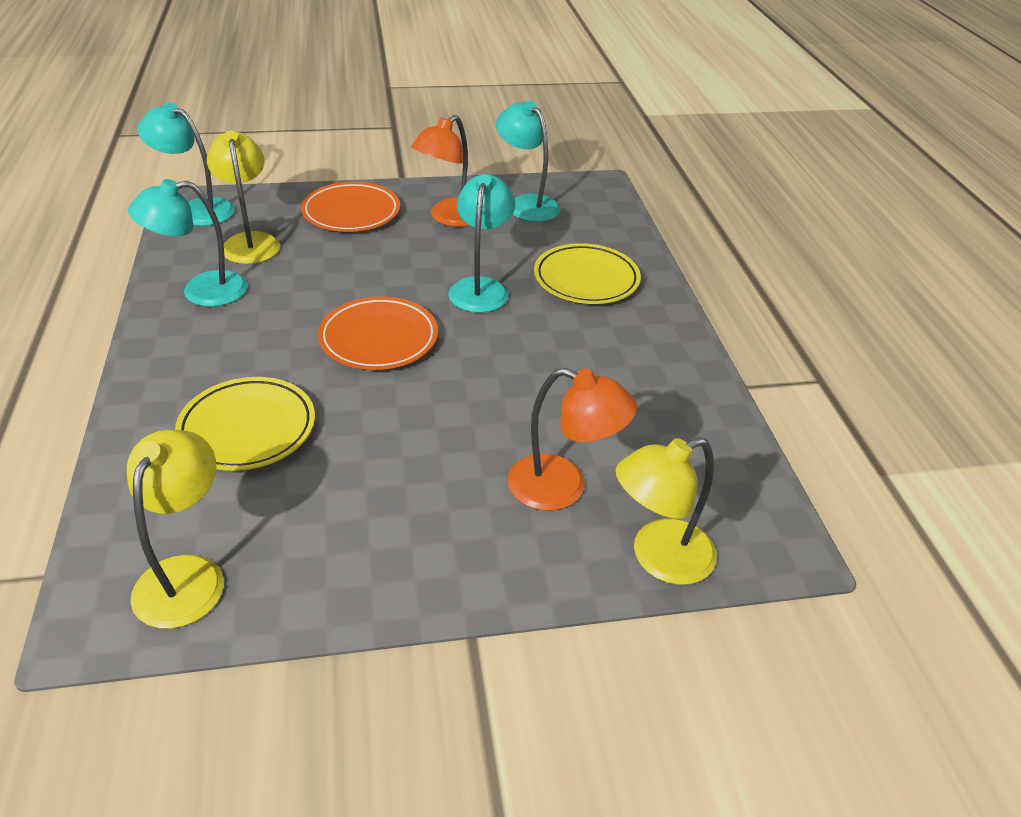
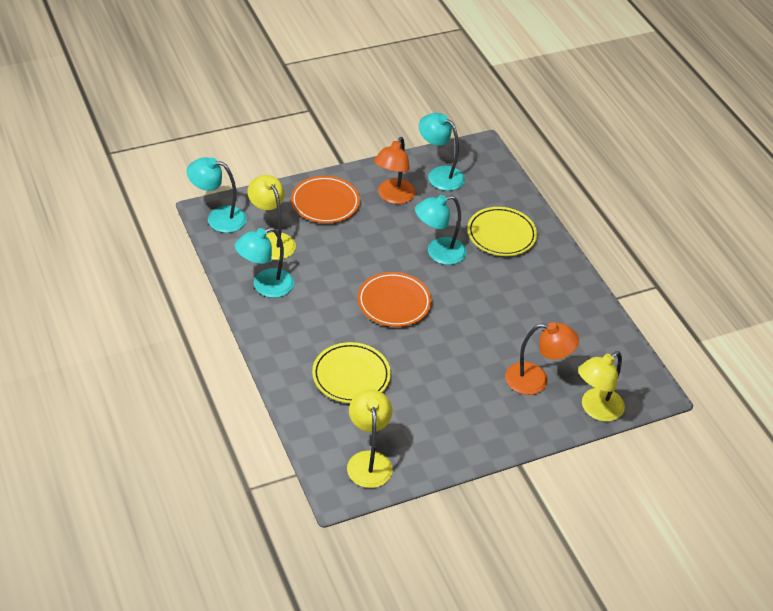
camera: 15 degrees left, 5 degrees up
turquoise lamp [448,174,515,313] -> turquoise lamp turned 105 degrees counterclockwise [415,195,467,265]

